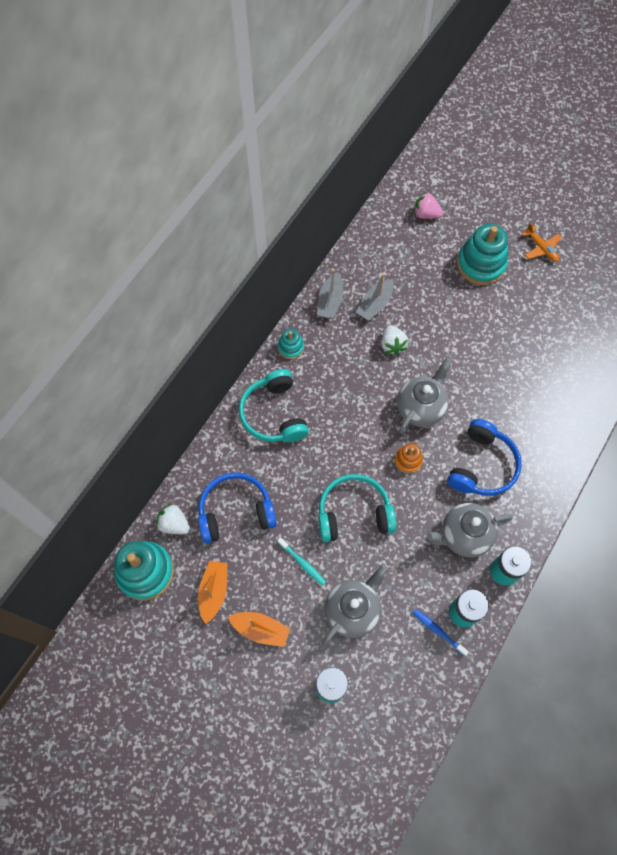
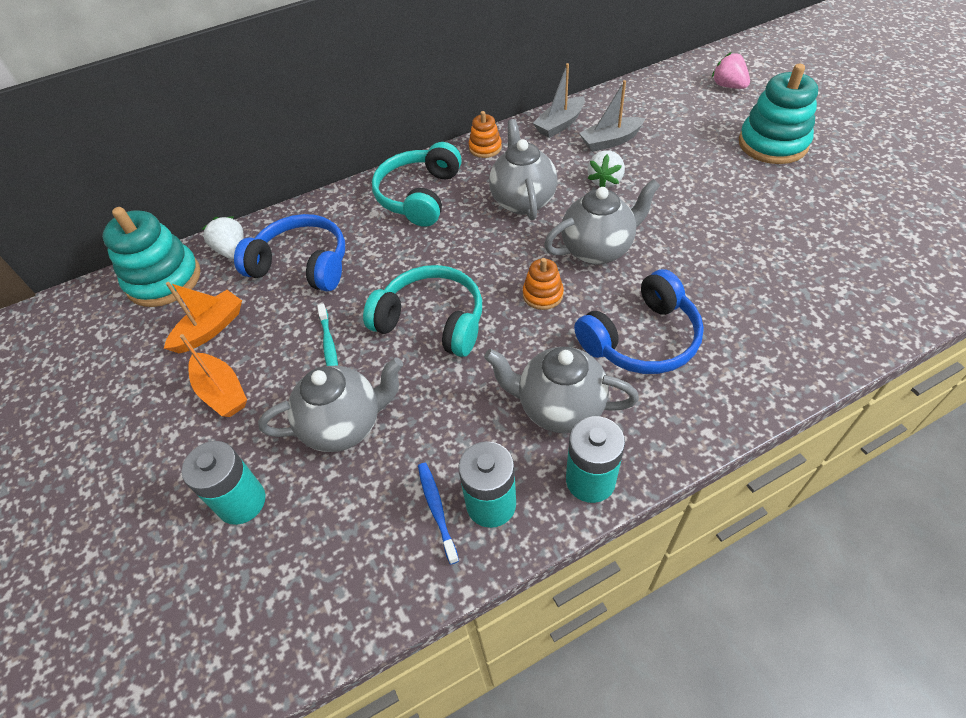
camera: 35 degrees right, 15 degrees down
turquoise stacking toy [278,329,304,359] -> orange stacking toy [469,111,502,158]
orange plane [522,223,562,262] -> none
none -> grey teapot [489,119,558,220]

